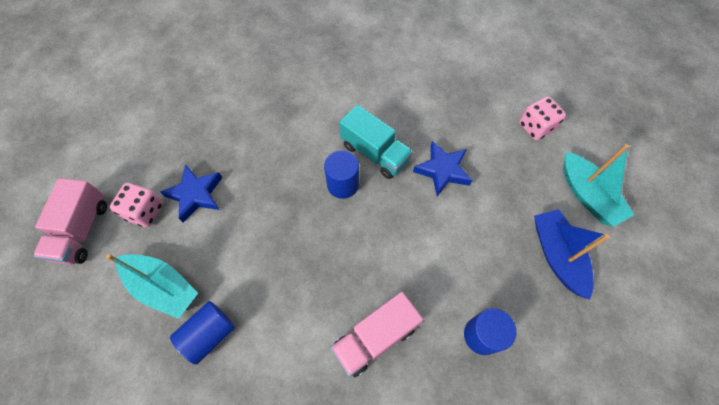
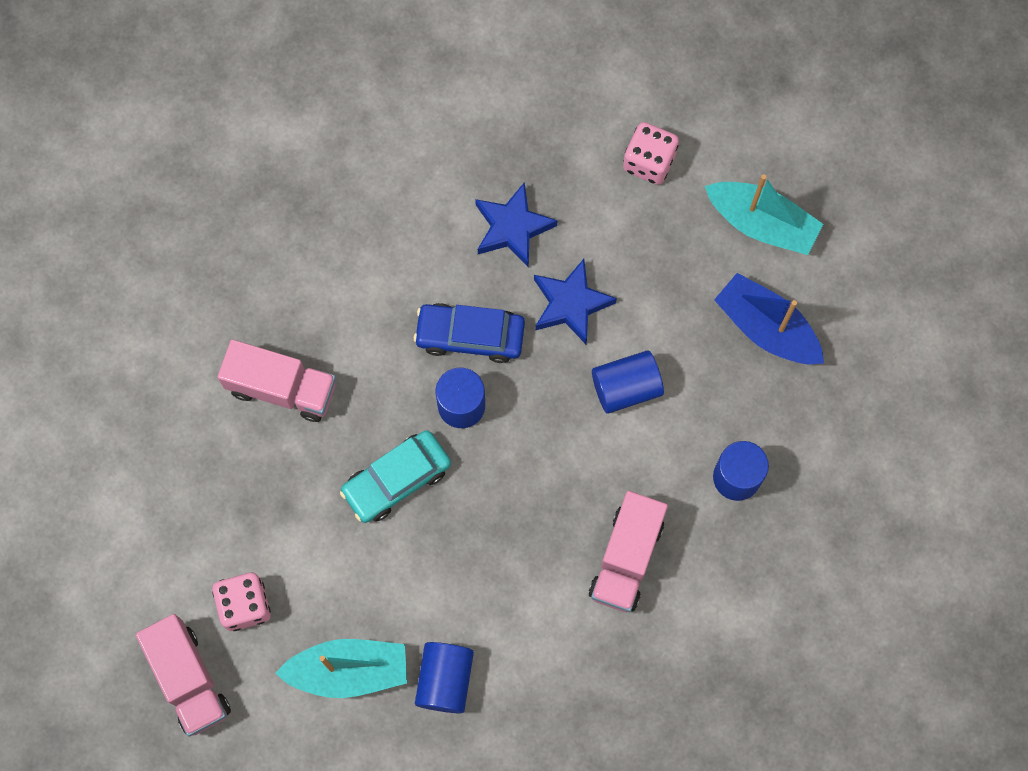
camera: 35 degrees left, 10 degrees up
blue star [160,165,222,223] -> blue star moved to [475,182,557,268]
turquoise truck [339,105,413,179] -> blue car [414,303,525,363]
none -> pink truck [217,340,336,422]
none -> turquoise car [340,430,451,523]
none -> blue cylinder [592,350,664,414]

